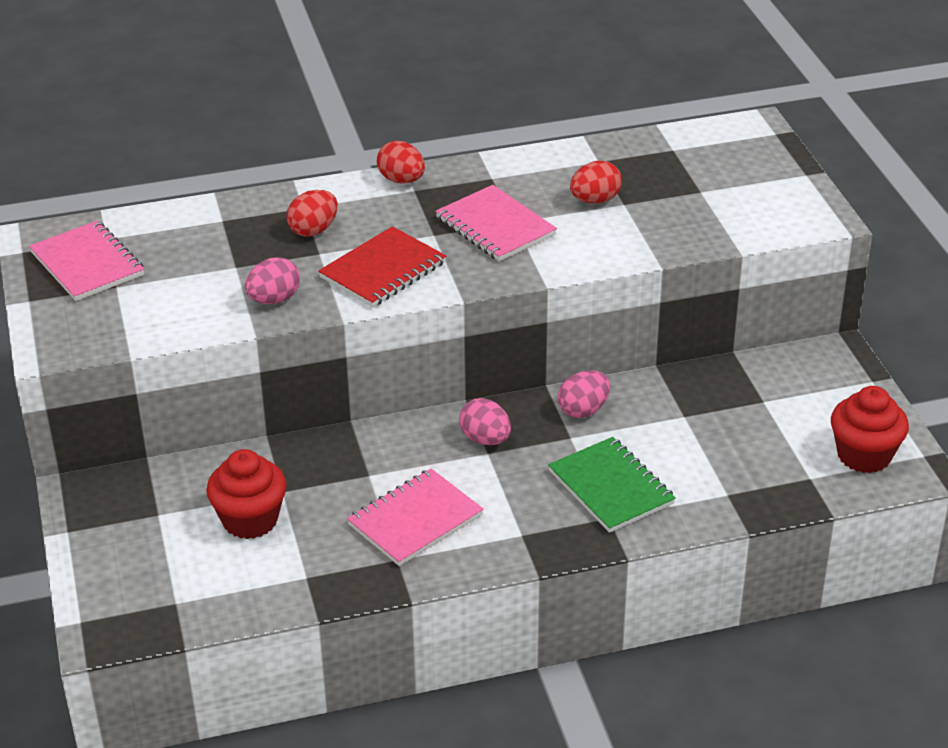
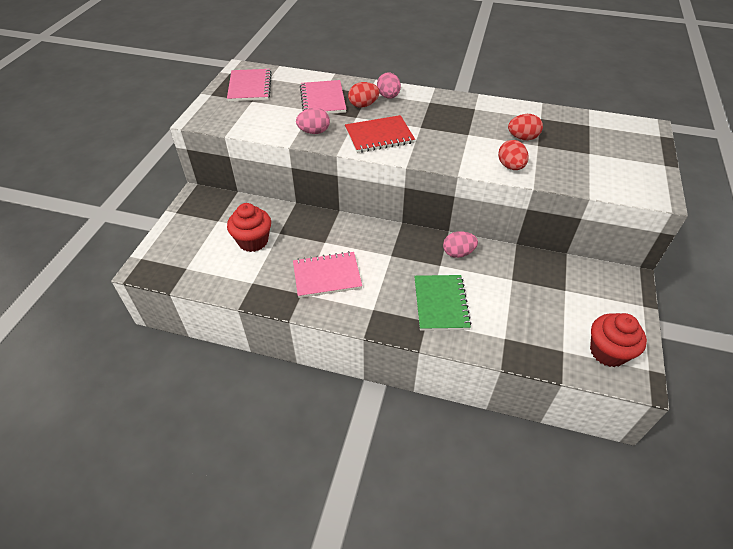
camera: 30 degrees right, 10 degrees up
red egg [377,141,425,183] -> red egg moved to [498,140,529,170]
pink notebook [435,185,557,261] -> pink notebook moved to [300,80,346,114]
pink egg [459,398,511,445] -> pink egg moved to [377,72,401,99]

